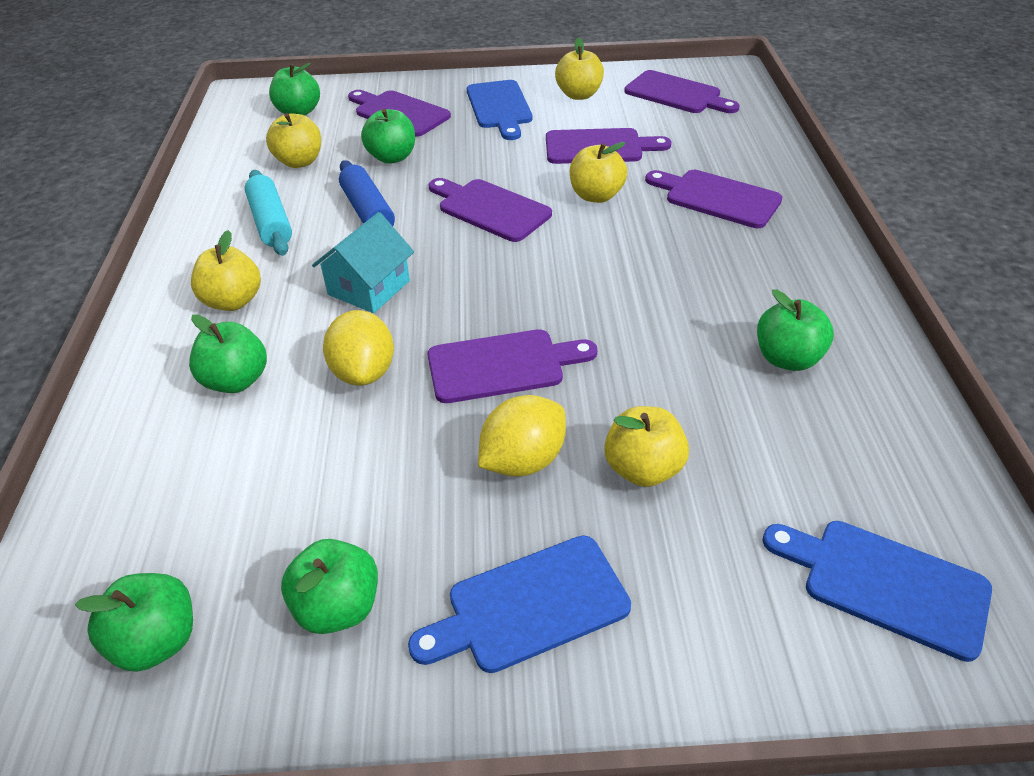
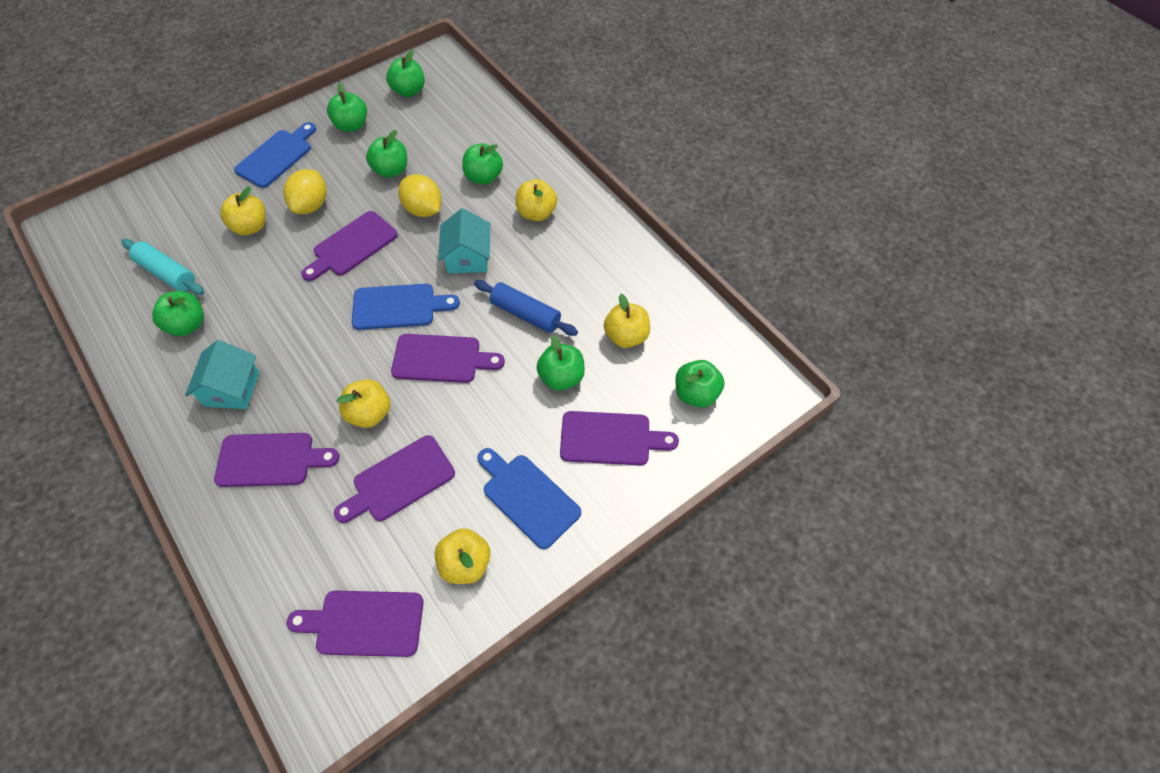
camera: 145 degrees right, 15 degrees up
turquoise rolling pin [245,170,292,256] -> turquoise rolling pin moved to [121,239,204,295]
blue cutting board [763,521,992,662] -> blue cutting board moved to [352,284,460,330]
none -> turquoise house [185,340,259,409]
none -> green apple [366,130,407,178]

